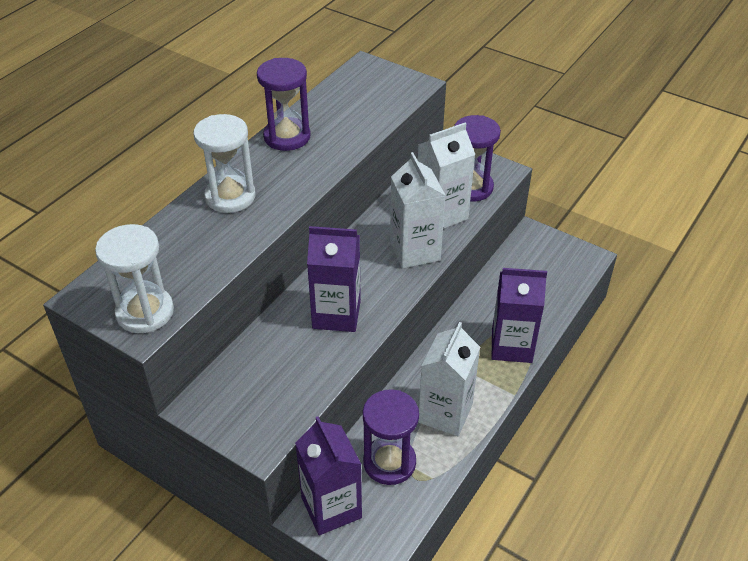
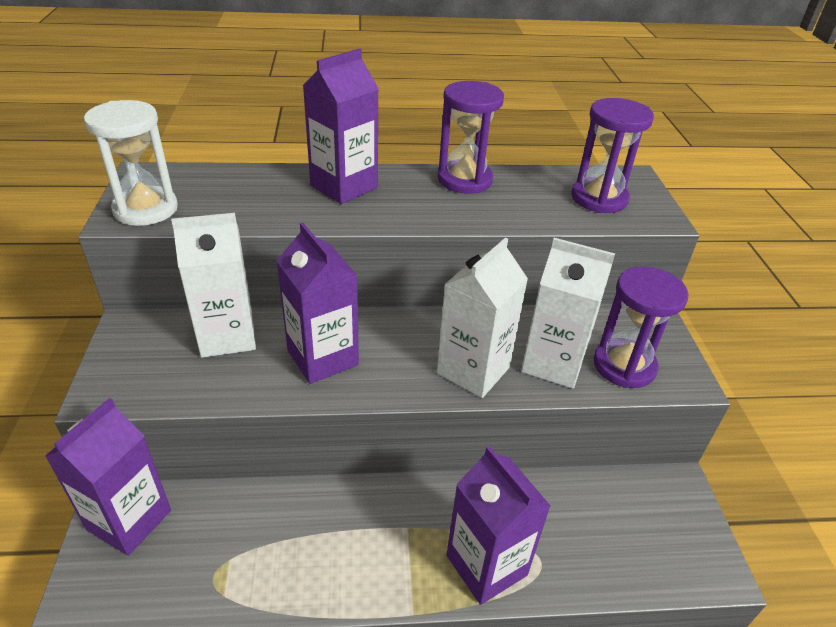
camera: 50 degrees right, 5 degrees down
white hourglass [193,114,255,213] -> purple carton [303,48,379,204]
purple hourglass [363,389,419,485] -> purple hourglass moved to [571,98,654,213]
white carton [418,322,480,436] -> white carton moved to [171,213,256,358]

